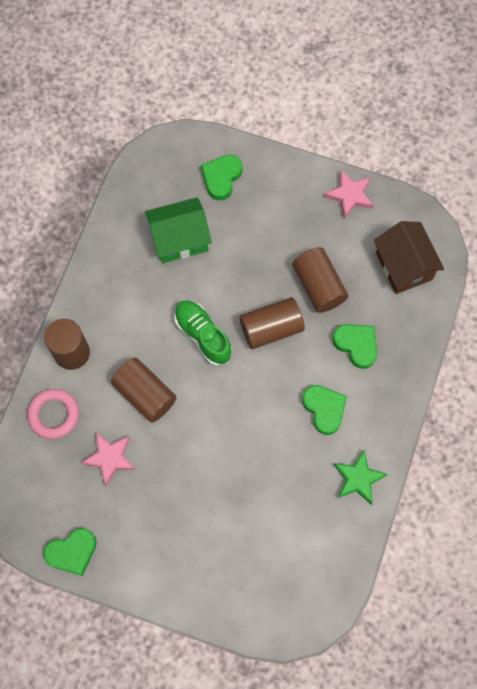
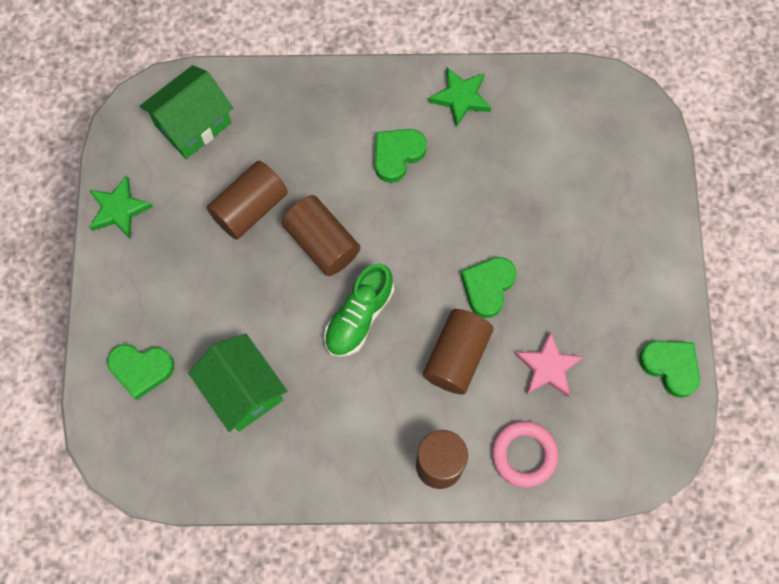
camera: 110 degrees left, 0 degrees up
pink star [324,170,374,219] -> green star [89,176,153,239]
green heart [332,324,377,369] -> green heart moved to [461,257,516,318]
brown house [374,221,444,294] -> green house [140,65,233,159]

